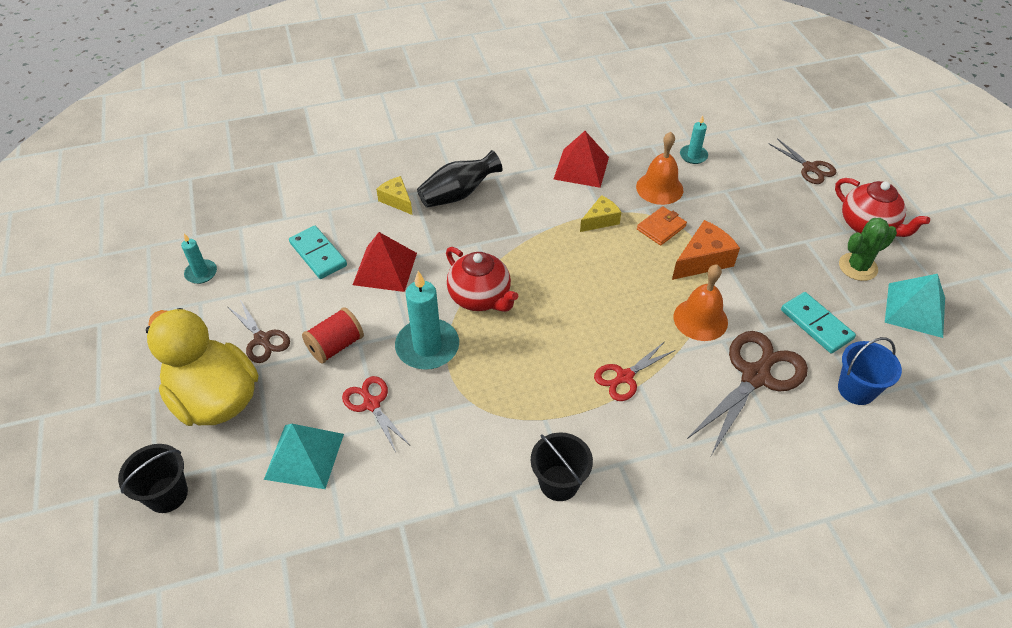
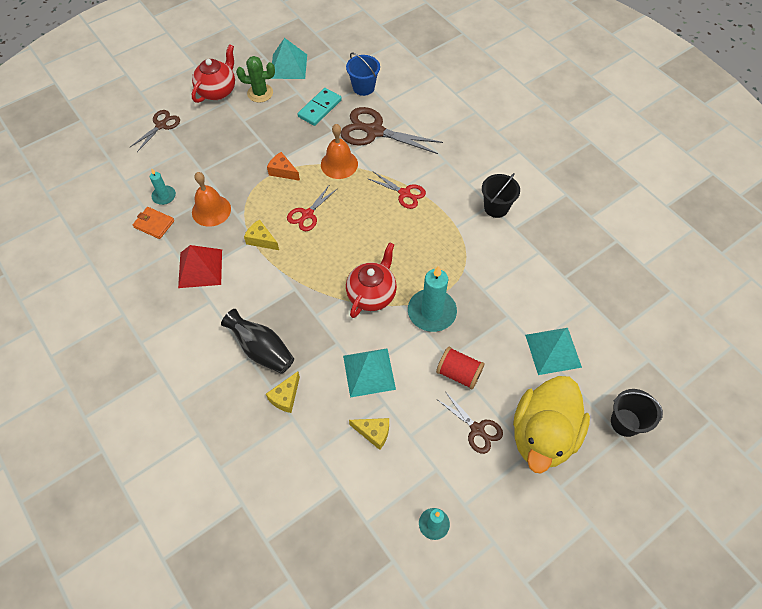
camera: 110 degrees left, 10 degrees up
brown scissors [228,300,290,363] -> brown scissors turned 105 degrees clockwise [438,391,503,454]
turquoise domino [289,226,347,279] -> yellow cheese [349,418,389,450]
red scissors [342,376,410,452] -> red scissors moved to [287,184,338,231]
red pyramid [353,232,417,292] -> turquoise pyramid [343,348,396,398]
orange wallet [637,206,687,246] -> orange wallet moved to [133,207,174,239]
orange cheese [672,220,740,280] -> orange cheese [267,152,300,181], size x0.65
green cactus [839,218,897,281] -> green cactus turned 45 degrees counterclockwise [236,56,275,102]

